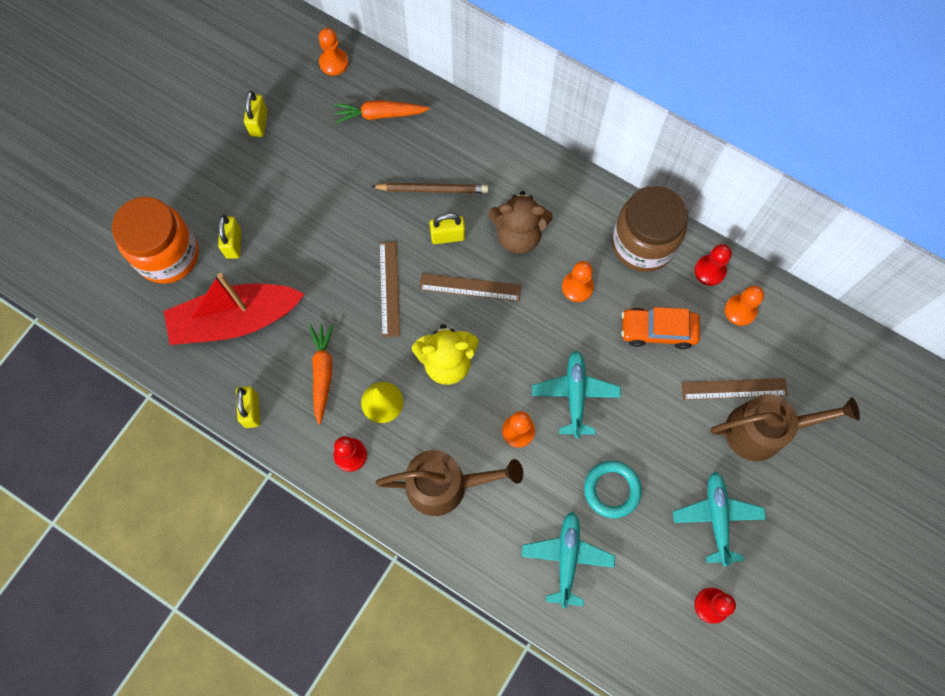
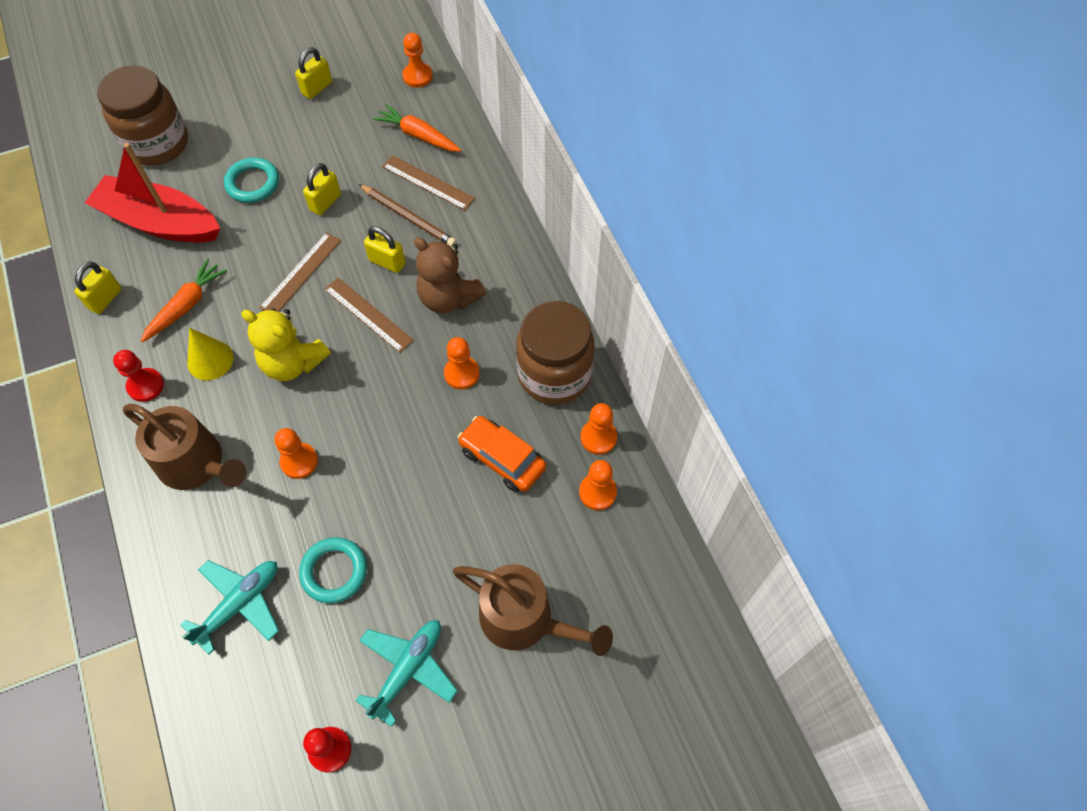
camera: 35 degrees right, 10 degrees down
orange jar [112,197,199,283] -> brown jar [97,65,188,166]
yellow padlock [218,215,241,259] -> yellow padlock moved to [303,163,341,215]
turquoise plane [532,351,621,438] -> none
brown ruler [681,378,788,400] -> brown ruler moved to [382,155,475,210]
red pawn [694,244,732,286] -> orange pawn [580,403,617,455]
none -> turquoise ring [224,157,279,203]

